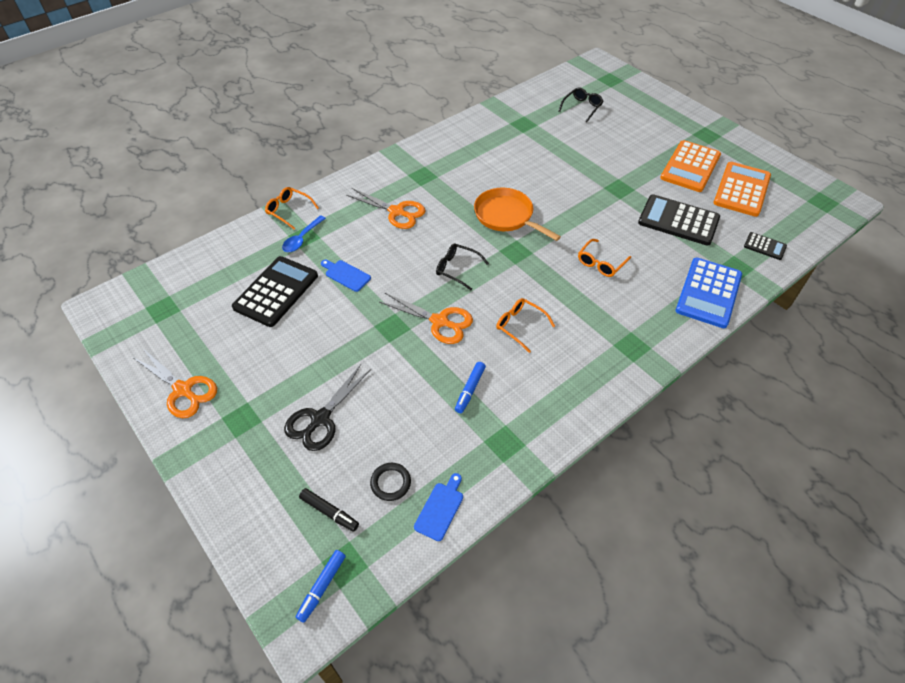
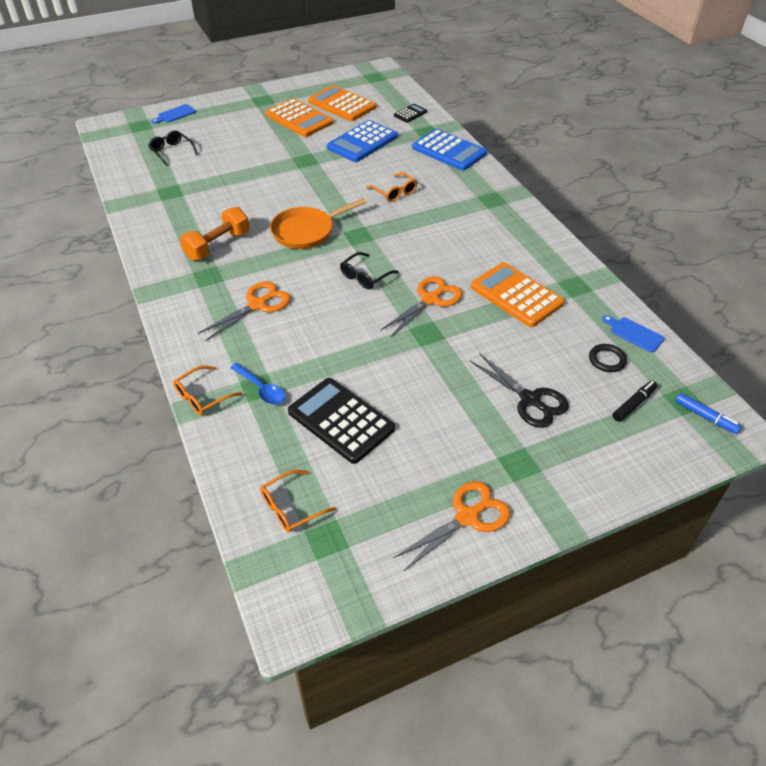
camera: 75 degrees left, 5 degrees down
blue cutting board [321,260,371,292] -> blue cutting board moved to [152,104,196,124]
blue marker [455,362,486,413] -> orange calculator [471,262,565,327]
orange glasses [496,298,555,353] -> orange glasses moved to [260,470,336,533]
black calculator [638,194,720,246] -> blue calculator [327,120,398,162]
none -> orange dumbbell [180,207,249,261]

